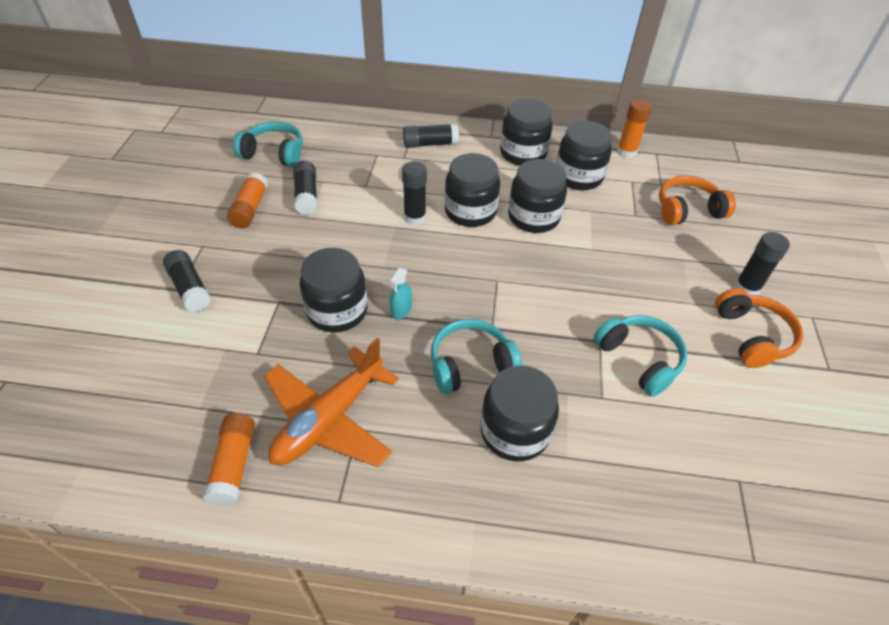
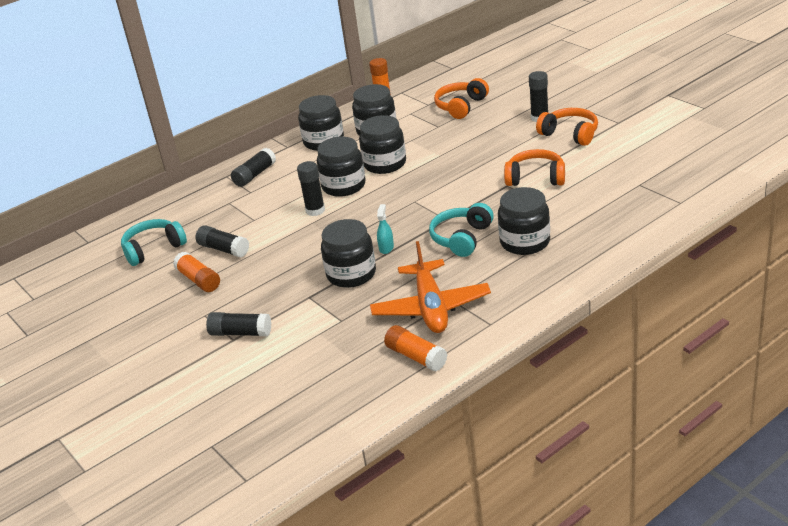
camera: 40 degrees left, 15 degrees down
turquoise spray bottle [390,267,412,319] -> turquoise spray bottle turned 150 degrees counterclockwise [377,204,394,254]
turquoise headphones [594,315,687,397] -> orange headphones [504,149,565,186]

